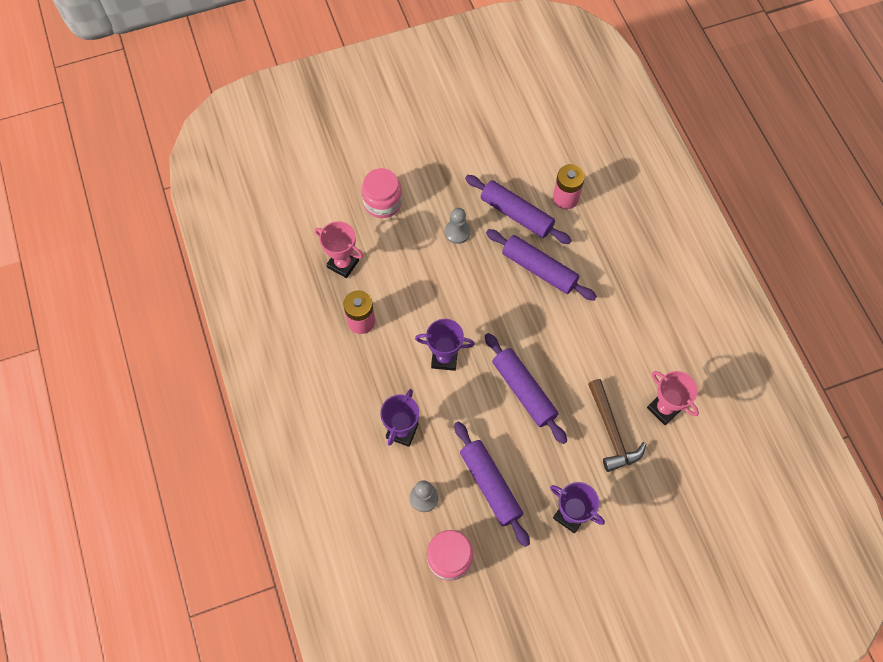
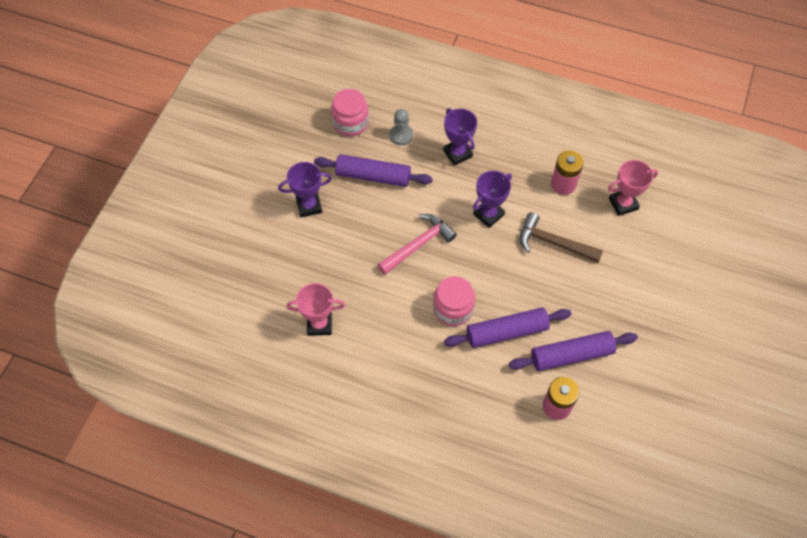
camera: 130 degrees right, 5 degrees down
pink jar [362,168,402,218] -> pink jar moved to [433,276,475,326]
grey pawn [445,208,471,244] -> none
purple rolling pin [485,333,567,444] -> pink hammer [378,214,457,275]
brown hammer [588,379,646,472] -> brown hammer moved to [520,212,603,263]

